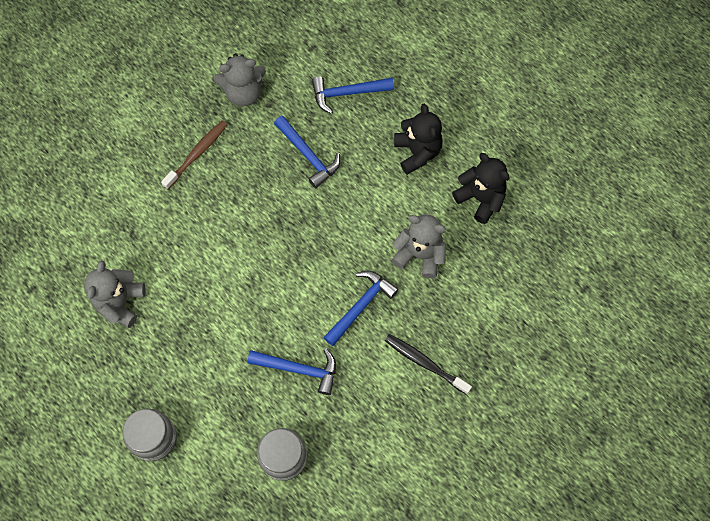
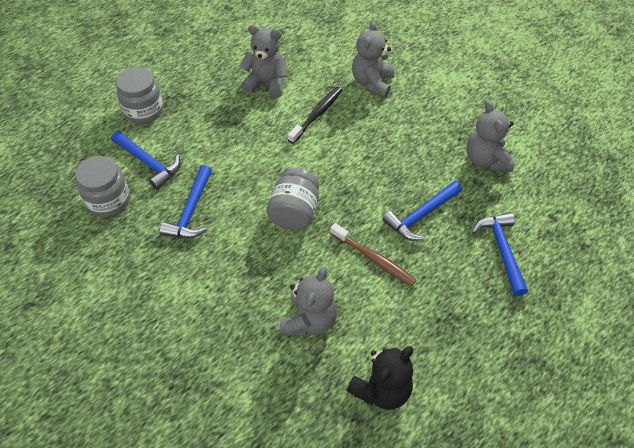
camera: 90 degrees right, 15 degrees down
brown toothbrush [161,120,228,189] -> brown toothbrush moved to [330,223,416,286]
blue hammer [323,271,399,346] -> blue hammer moved to [111,131,181,190]
black toothbrush [385,334,472,395] -> black toothbrush moved to [288,87,342,144]
black teddy bear [394,104,443,175] -> none
none -> grey jar [267,168,319,231]
none -> grey teddy bear [352,21,395,98]

